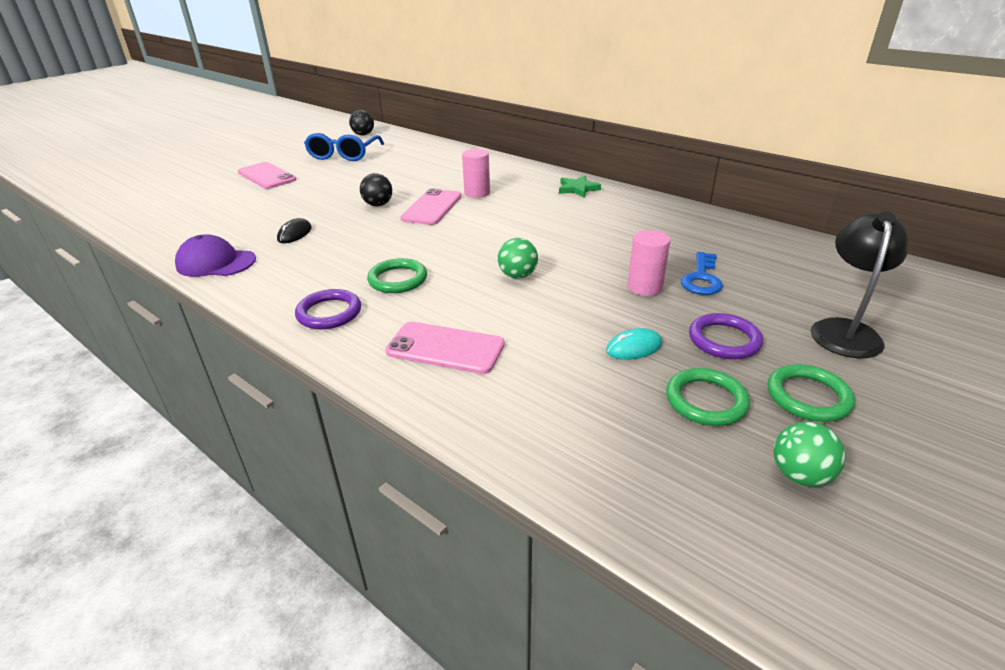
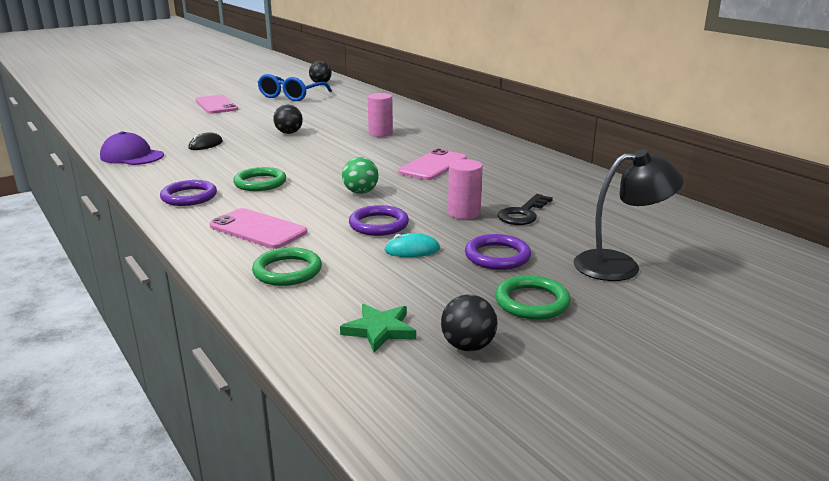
camera: 15 degrees right, 10 degrees down
pink phone [401,188,461,225] -> pink phone moved to [398,149,467,180]
green star [559,176,601,197] -> green star moved to [340,304,416,352]
green ring [666,368,750,426] -> green ring moved to [252,247,322,286]
blue key [681,252,723,295] -> black key [498,194,553,225]
green ball [774,422,845,487] -> black ball [441,295,498,351]
black lamp [811,211,908,358] -> black lamp turned 45 degrees clockwise [574,149,684,281]
none -> purple ring [349,205,409,236]

